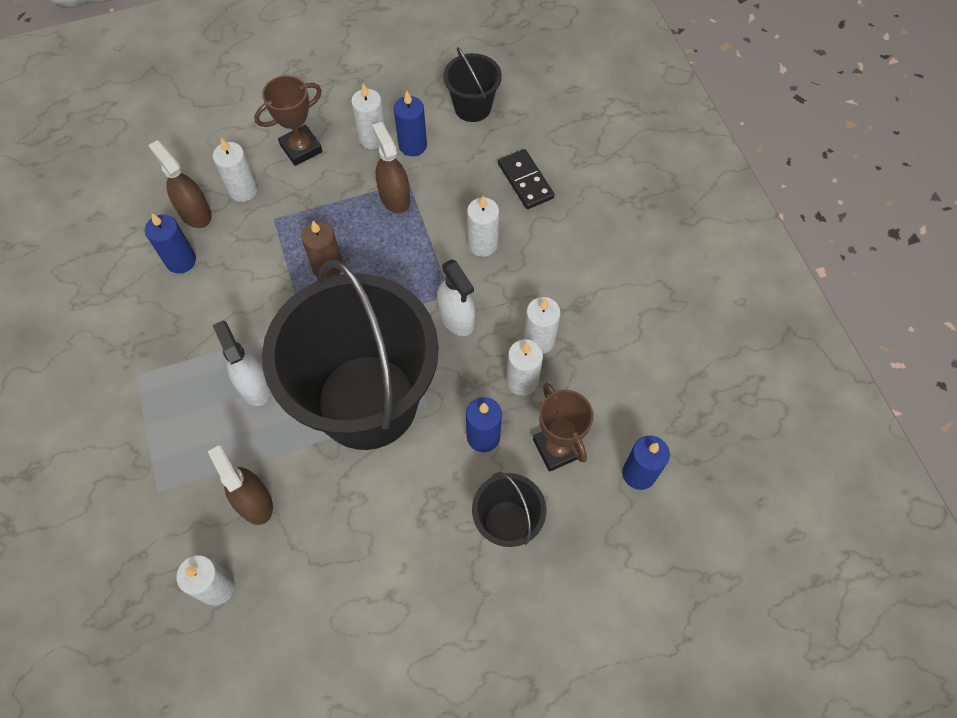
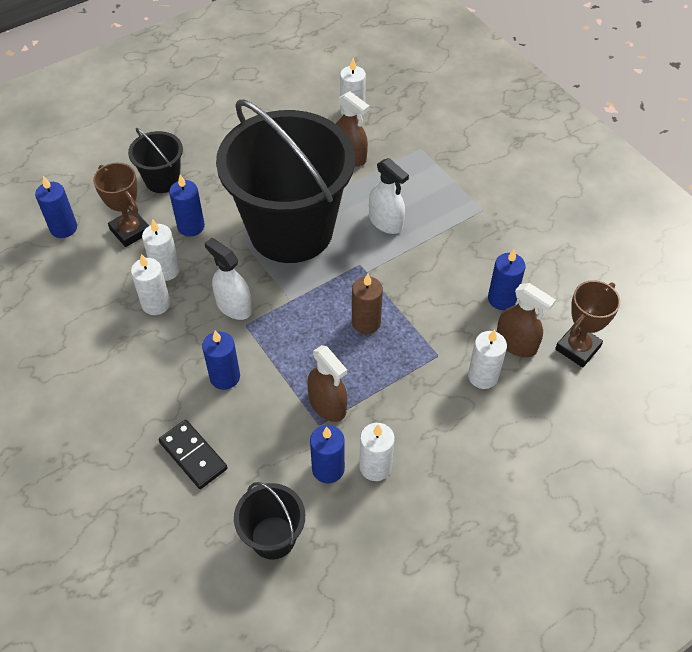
camera: 165 degrees right, 10 degrees down
brown trophy [254,75,323,166] -> brown trophy moved to [555,280,620,367]
white candle [467,195,499,257] -> blue candle [202,330,240,390]

